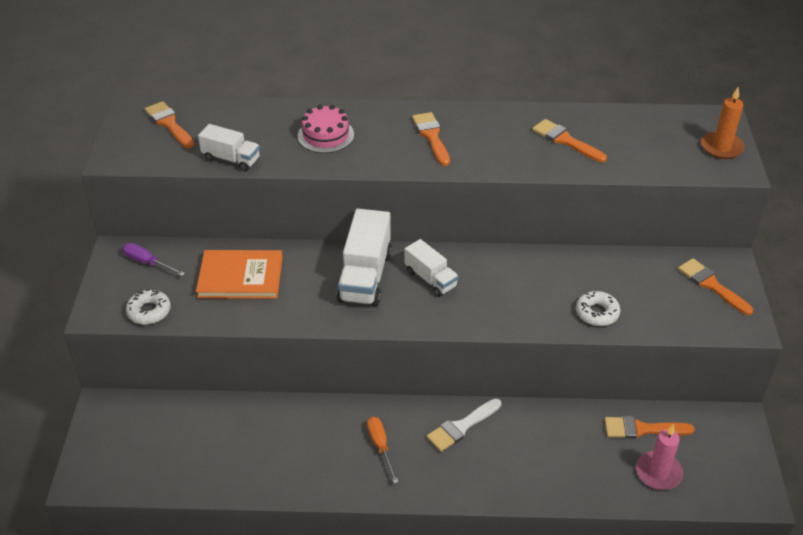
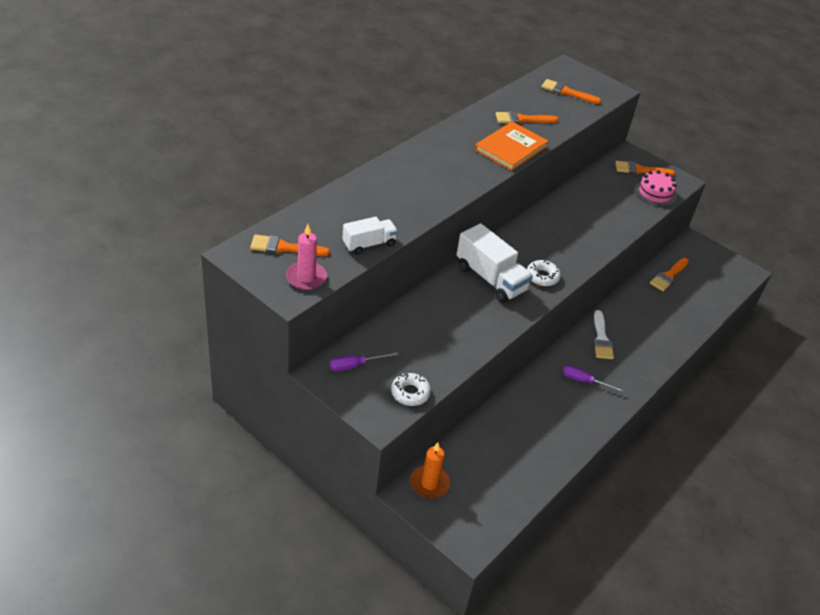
camera: 55 degrees left, 0 degrees up
orange book [196,250,283,299] -> orange book moved to [475,121,549,171]
pink cake [298,105,354,153] -> pink cake moved to [635,170,676,207]
orange screwdriver [367,417,399,484] -> purple screwdriver [563,365,624,392]
white truck [405,239,459,297] -> none
orange brush [412,112,450,166] -> orange brush moved to [541,79,601,104]
white donut [576,291,620,326] -> white donut moved to [527,260,561,286]
pink candle [636,425,683,490] -> pink candle moved to [286,224,327,290]
orange candle [701,87,745,159] -> orange candle moved to [410,442,450,498]

